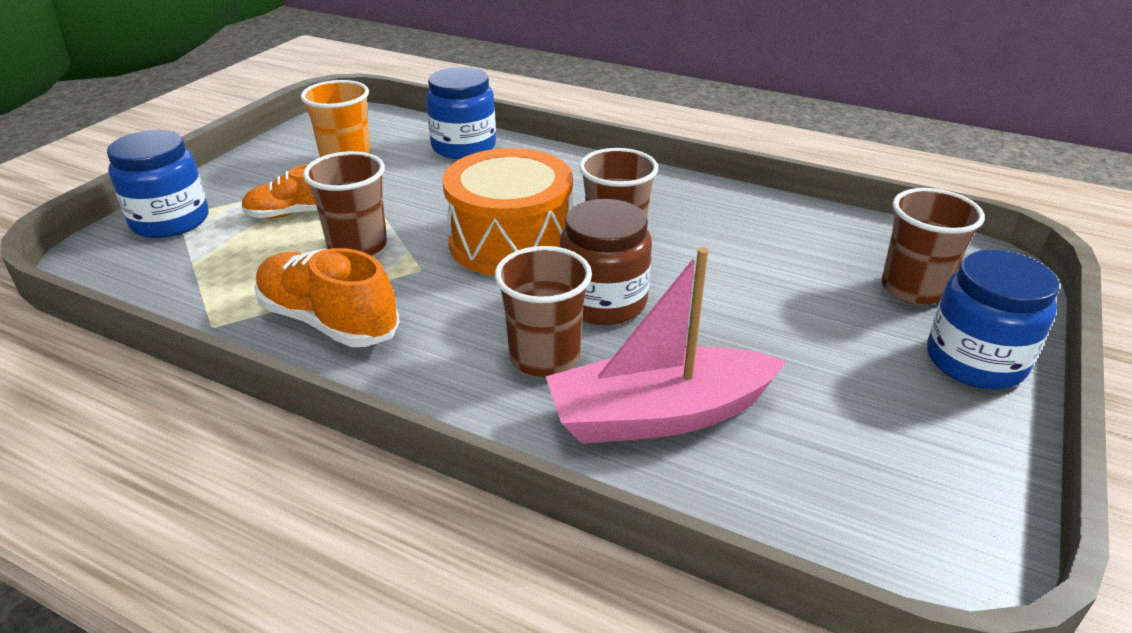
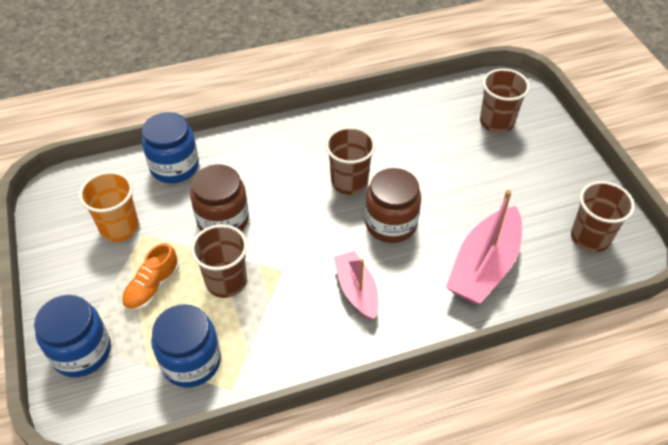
camera: 45 degrees left, 15 degrees up
orange shoe [254,248,400,347] -> none
orange drum [443,148,573,276] -> none
brown cup [495,246,592,377] -> brown cup moved to [571,181,635,252]
blue jar [927,250,1059,389] -> blue jar moved to [151,304,221,387]
none -> brown jar [190,165,249,231]
none -> pink boat [334,251,378,320]

